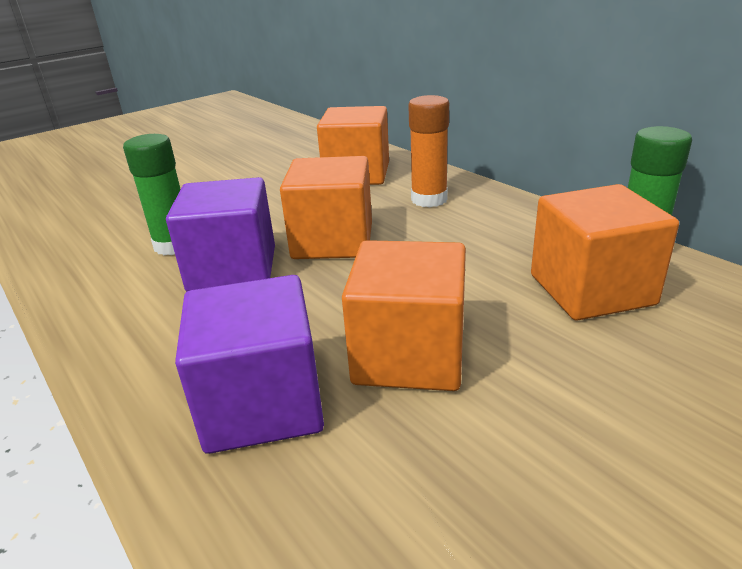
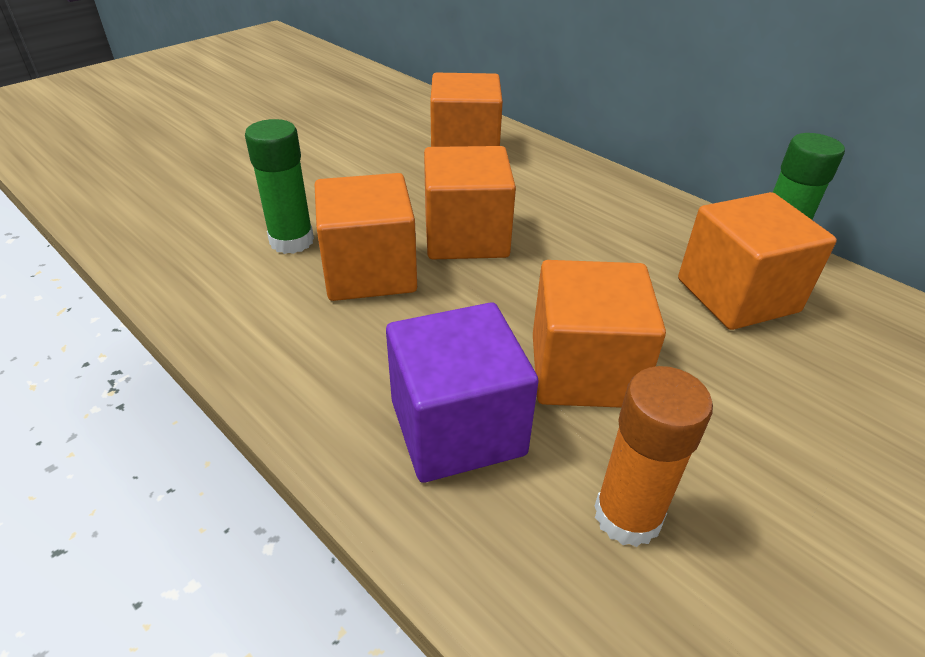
camera: 10 degrees left, 10 degrees up
purple cube [166,177,275,292] -> orange cube [315,173,417,301]
orange glue stick [408,95,449,207] -> orange glue stick moved to [595,366,713,547]

